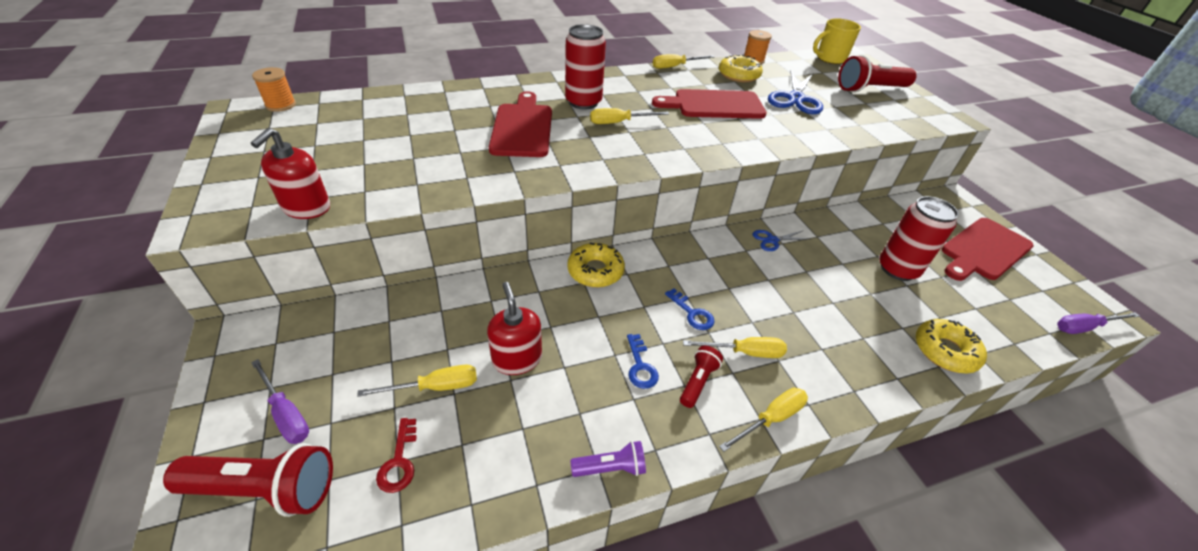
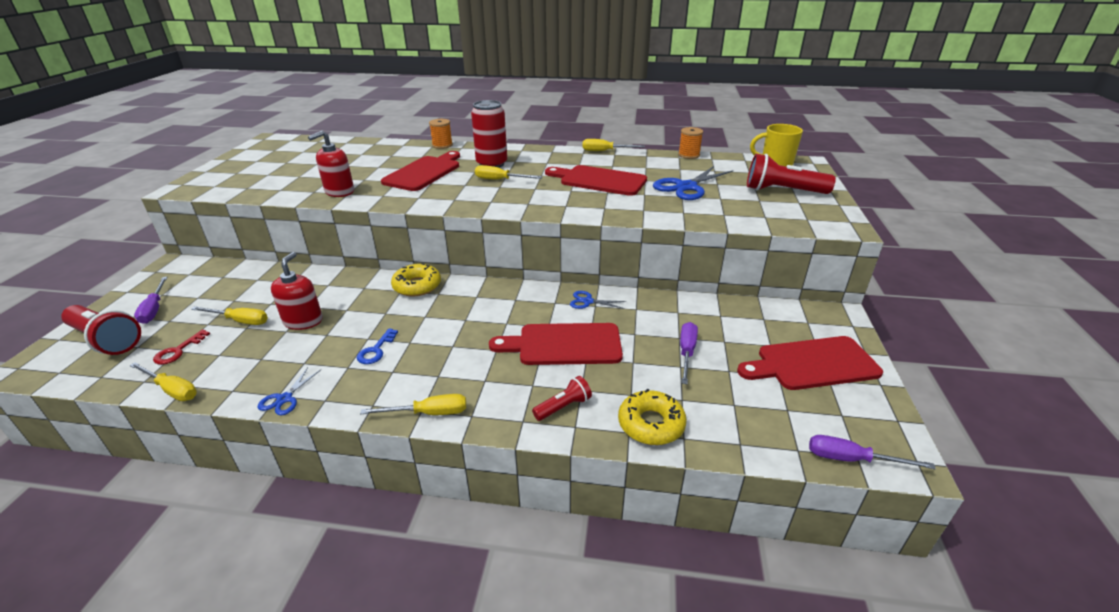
camera: 30 degrees right, 10 degrees down
red soap dispenser [251,128,330,219] -> red soap dispenser moved to [308,131,354,197]
orange spool [252,67,296,112] -> orange spool moved to [429,119,453,149]
purple flashlight [570,441,646,477] -> blue scissors [257,367,321,416]
blue key [665,289,715,330] -> none
red flashlight [680,346,723,408] -> red flashlight moved to [532,376,592,421]
yellow screwdriver [683,337,787,358] -> yellow screwdriver moved to [130,362,197,401]
yellow donut [719,54,763,82] -> none
red can [879,196,959,281] -> purple screwdriver [680,322,698,384]
none -> red cutting board [489,323,623,365]

